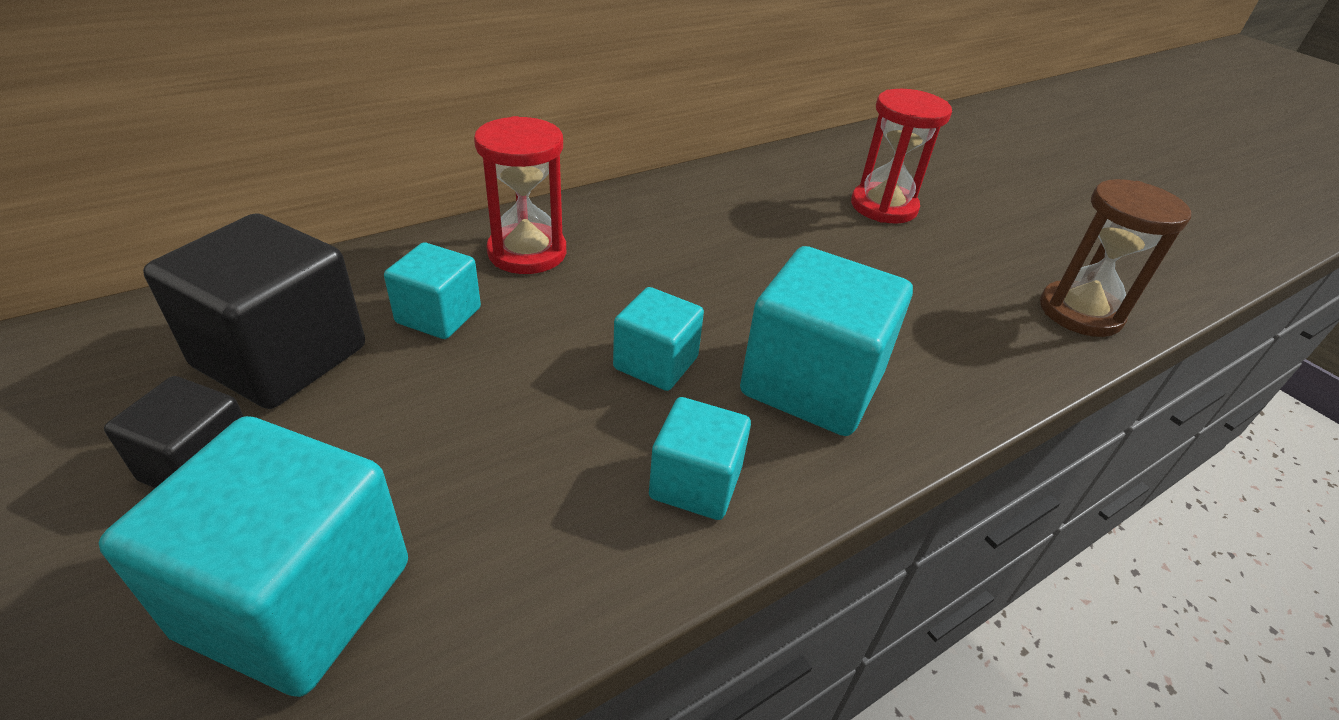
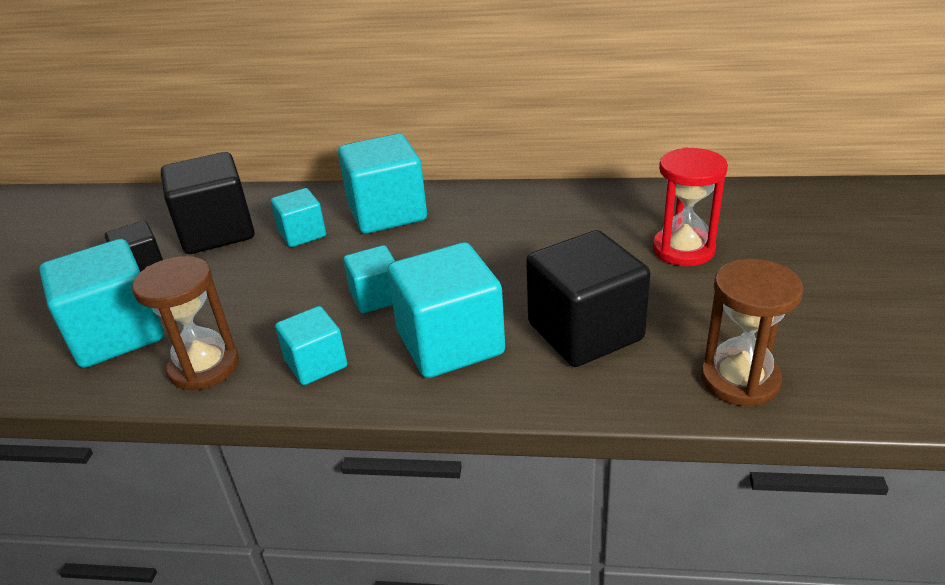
camera: 45 degrees right, 5 degrees down
red hourglass [474,116,566,274] -> turquoise cube [338,133,427,234]
none -> brown hourglass [132,256,239,391]
none -> black cube [526,230,650,367]

